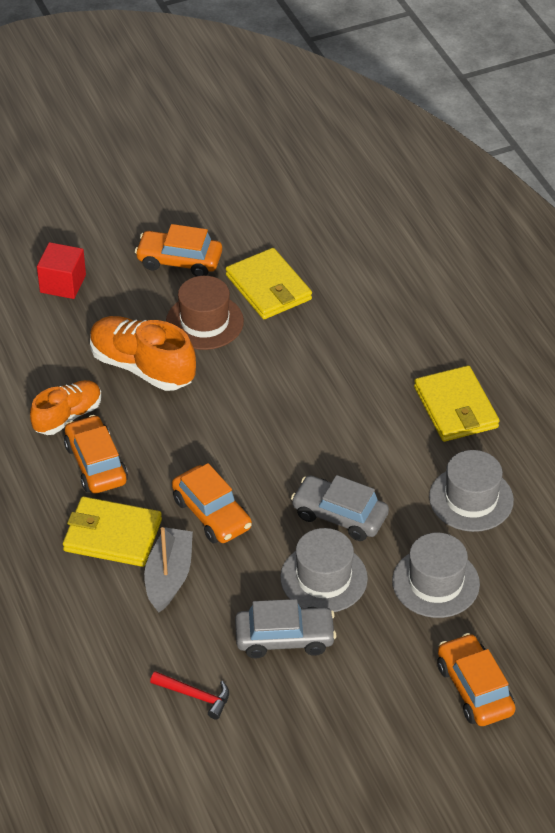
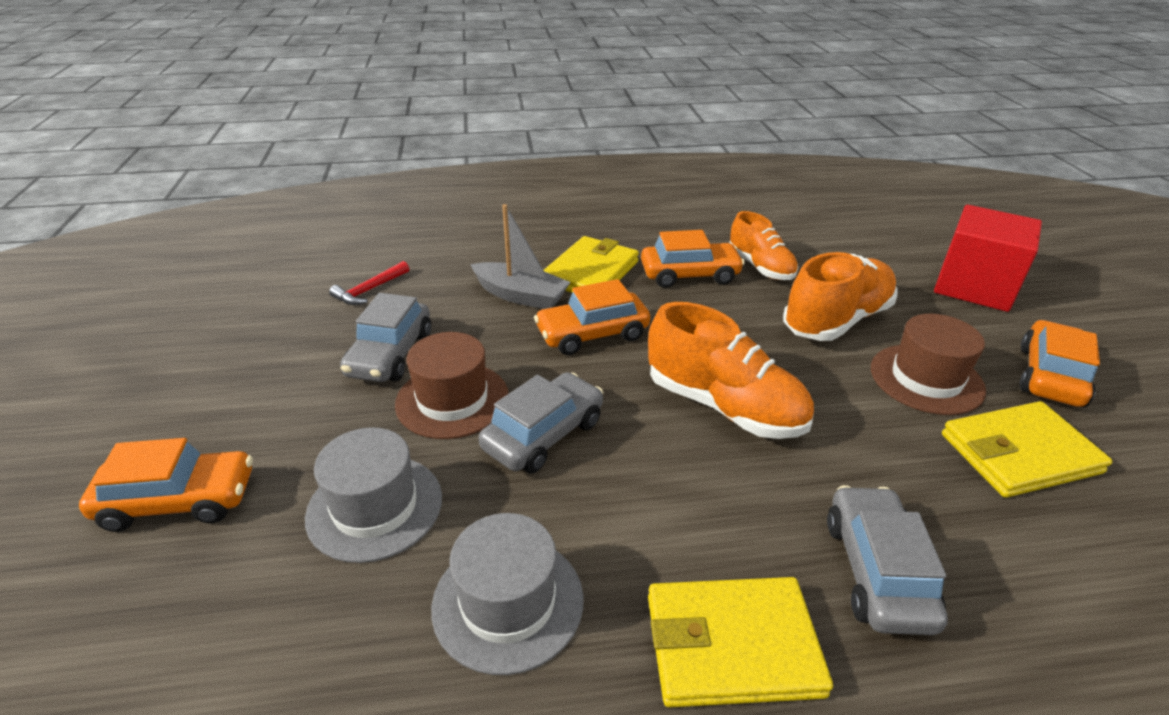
camera: 105 degrees right, 10 degrees down
red cube [37,242,86,299] -> red cube [934,205,1042,312], size x1.58
grey hat [280,528,368,612] -> brown hat [395,332,509,439]
none -> orange shoe [648,302,814,439]
none -> grey car [827,485,948,635]

